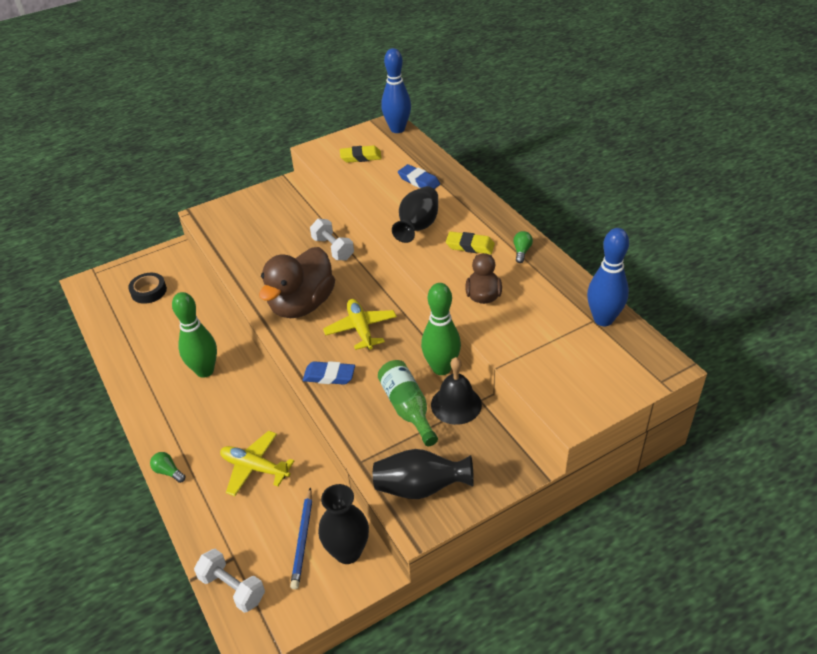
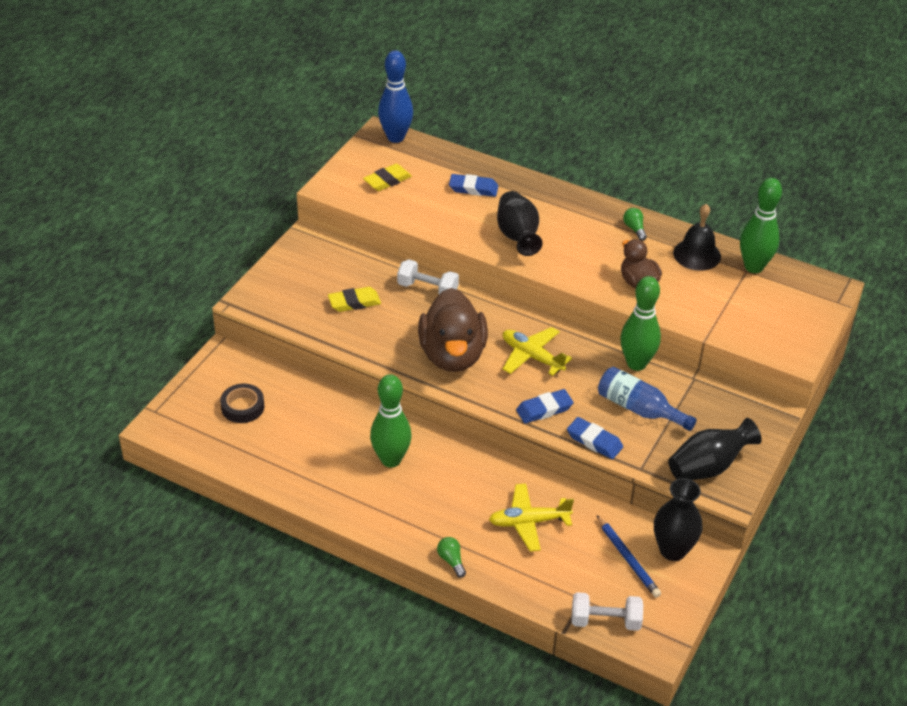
camera: 35 degrees left, 0 degrees up
green light bulb [150,452,186,483] -> green light bulb turned 60 degrees clockwise [437,537,466,578]
green bottle [378,360,438,446] -> blue bottle [598,367,697,431]
black bell [431,357,482,425] -> black bell moved to [673,204,721,271]
yellow eraser [446,231,495,254] -> yellow eraser moved to [328,287,381,312]
blue bowling pin [587,228,629,326] -> green bowling pin [740,178,782,273]
none -> blue eraser [567,417,623,459]

